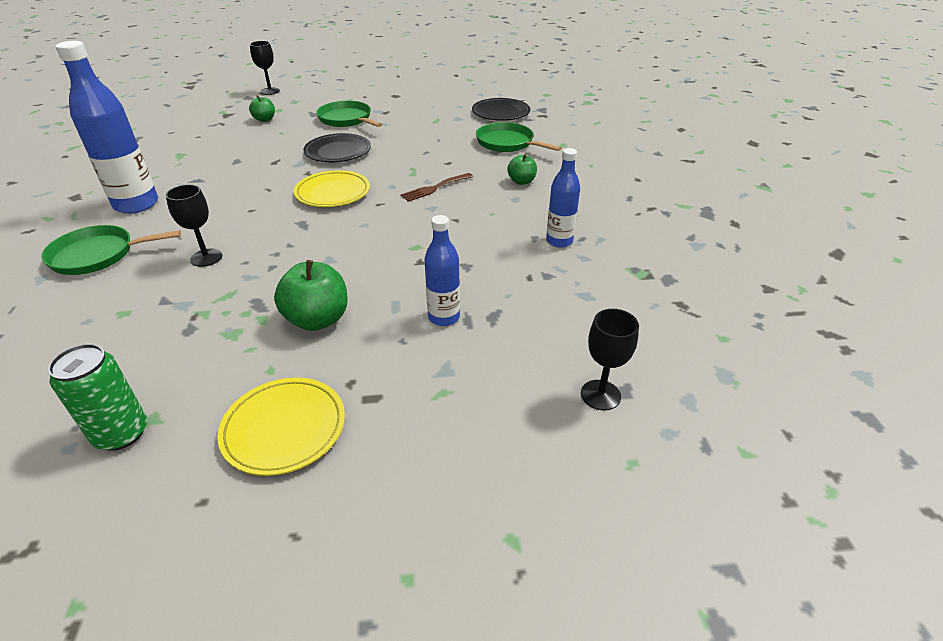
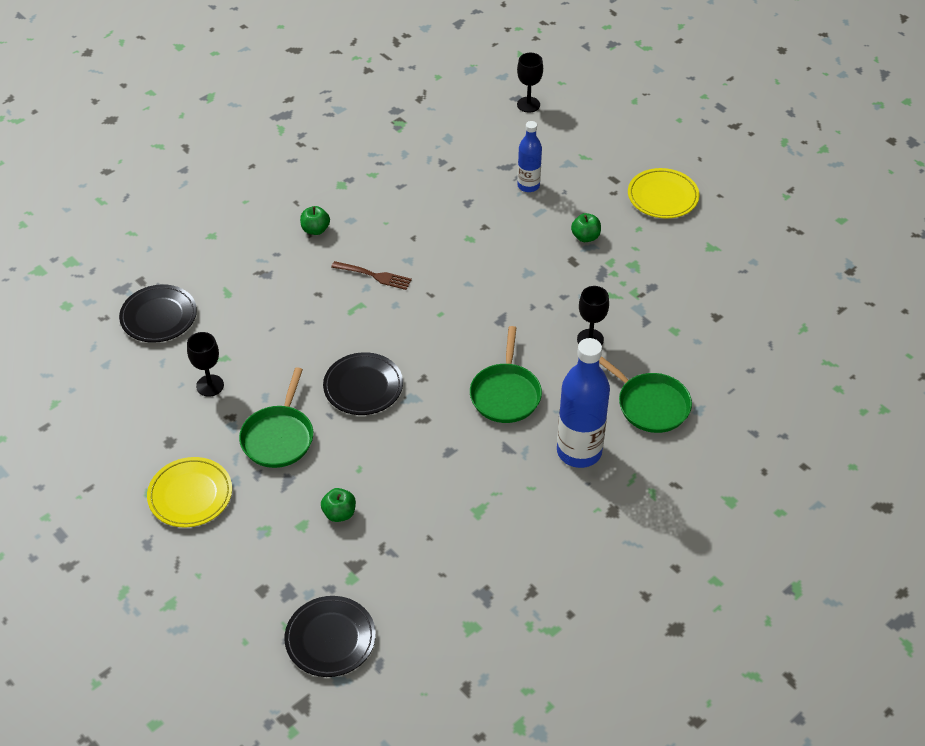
camera: 125 degrees left, 10 degrees up
green can [48,344,147,451] -> none
black goblet [250,41,280,95] -> black goblet moved to [187,332,224,397]
green apple [274,260,348,331] -> green apple [571,213,601,242], size x0.59
yellow plate [294,170,370,207] -> yellow plate moved to [147,457,232,527]
green pan [476,122,562,152] -> green pan moved to [470,326,542,423]
blue bottle [546,148,580,248] -> none
none -> black plate [284,596,376,677]

